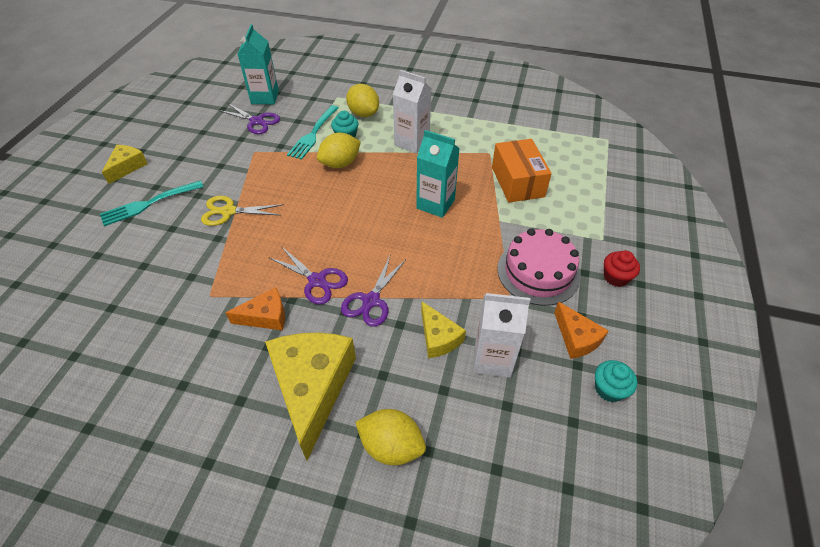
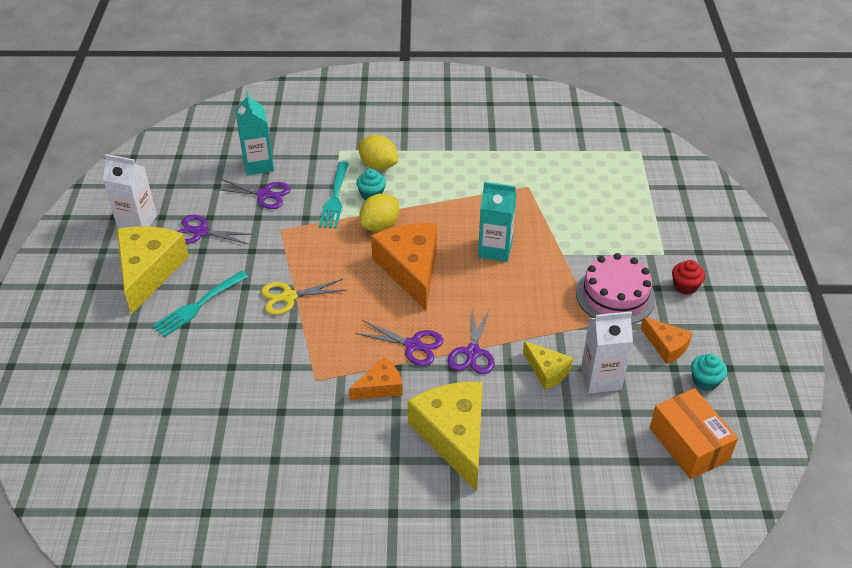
camera: 15 degrees left, 5 degrees down
yellow cheese [102,145,148,184] -> yellow cheese [117,226,189,315], size x1.92
yellow lemon [355,409,426,465] -> none
white carton [393,70,431,154] -> white carton moved to [103,154,157,229]
orange box [492,139,552,203] -> orange box moved to [650,388,738,479]
none -> purple scissors [177,215,255,245]
none -> orange cheese [371,223,437,310]

